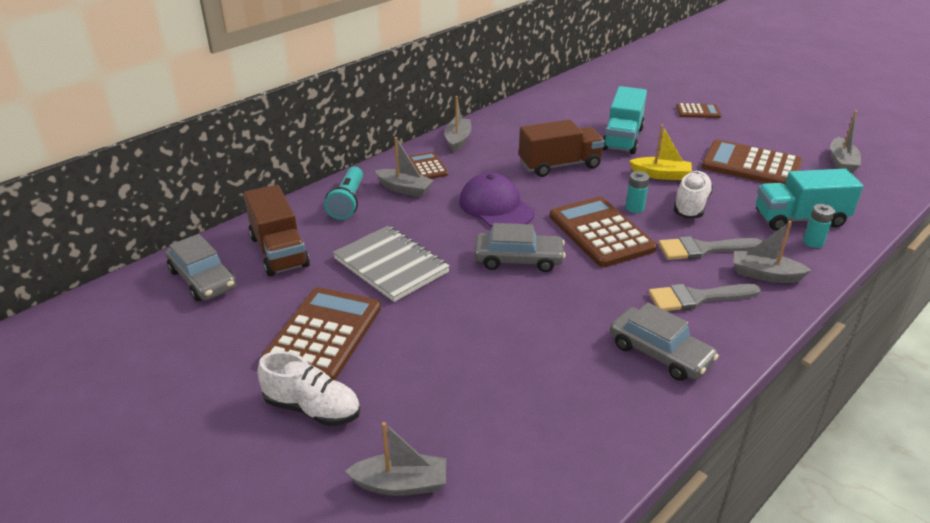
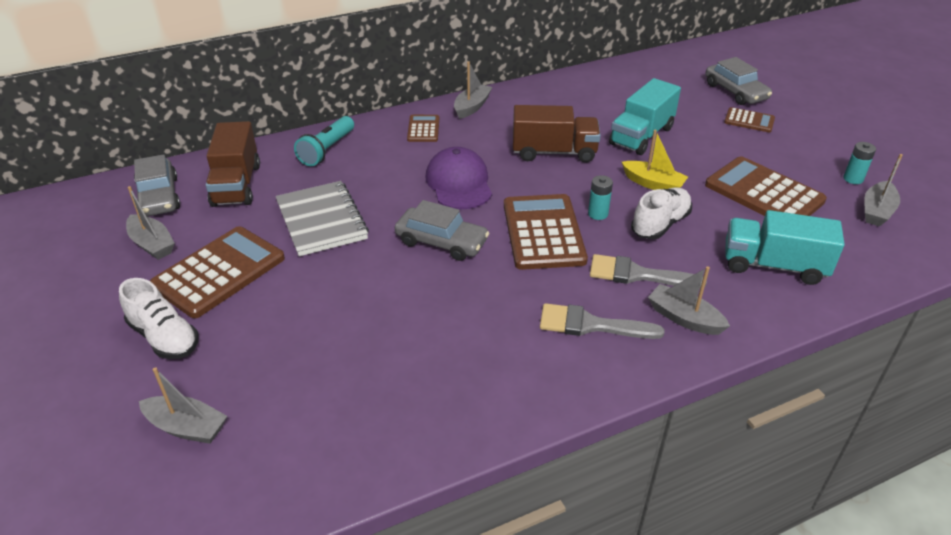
camera: 20 degrees right, 5 degrees up
grey boat [375,137,434,197] -> grey boat moved to [126,186,175,260]
grey car [610,302,719,381] -> grey car moved to [706,57,772,105]
turquoise battery [803,204,835,248] -> turquoise battery moved to [843,142,876,184]

